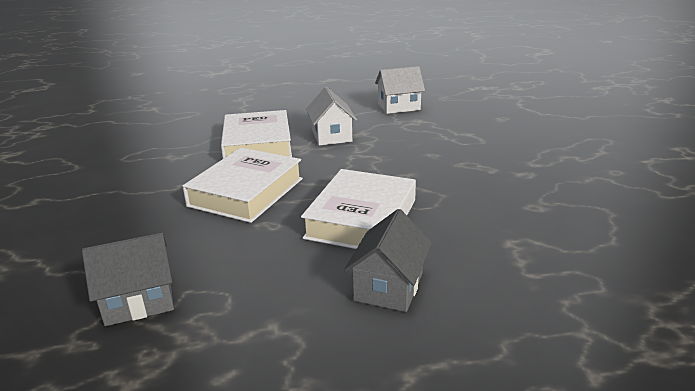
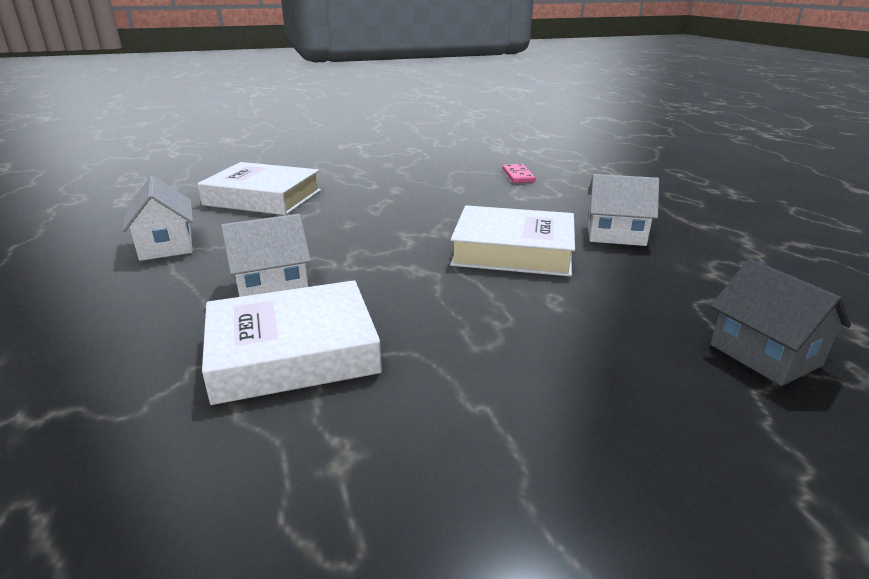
camera: 100 degrees left, 0 degrees up
white book [182,148,303,223] -> white book moved to [197,162,321,215]
grey house [344,209,432,312] -> white house [588,174,659,246]
none -> pink domino [503,164,535,183]

